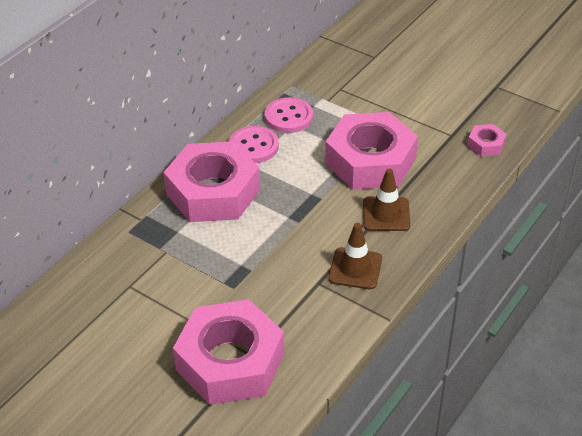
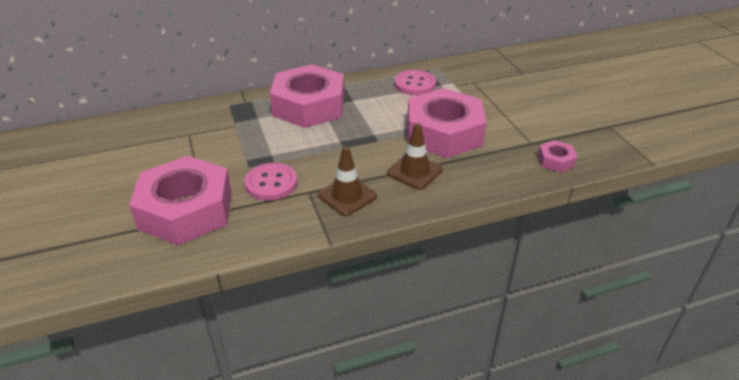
camera: 35 degrees right, 5 degrees down
pink button [229,126,279,163] -> pink button moved to [244,163,297,201]

